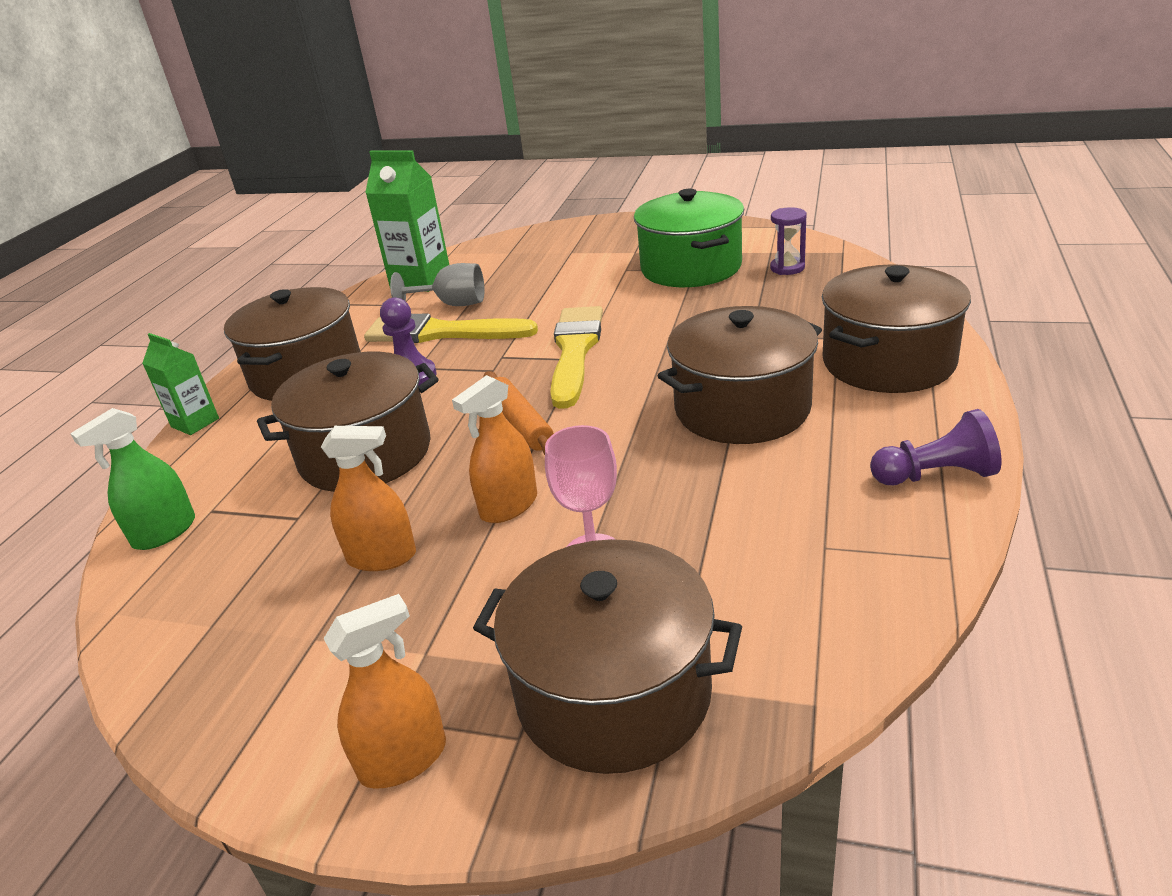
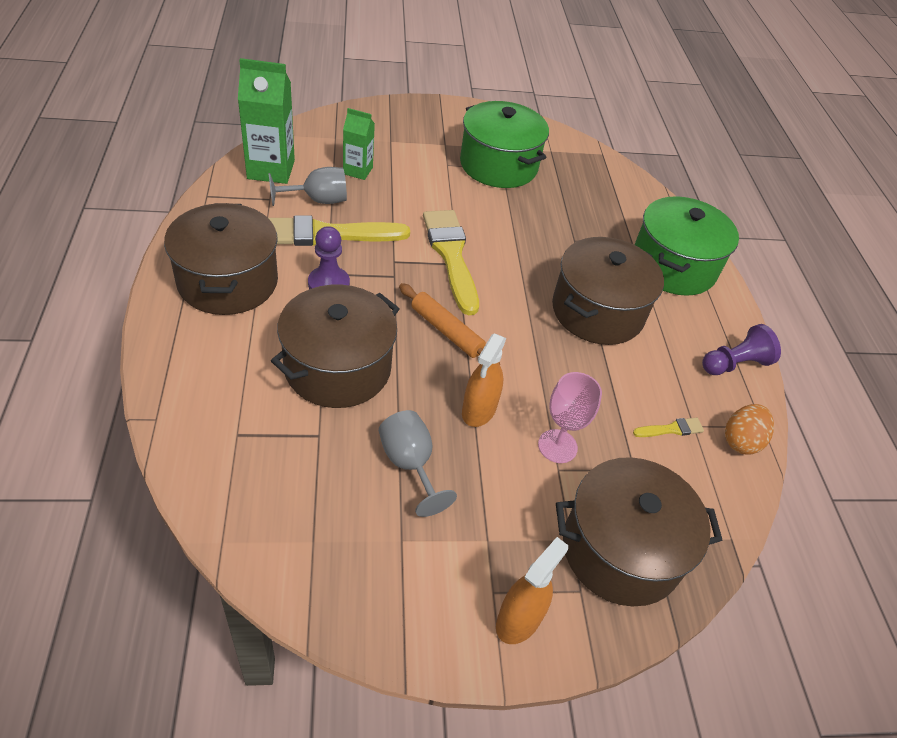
camera: 30 degrees left, 15 degrees up
green spray bottle [70,408,195,550] -> none
green carton [142,333,219,435] -> green carton moved to [343,108,375,180]
orange spray bottle [321,426,416,571] -> grey goblet [379,410,457,517]
purple hourglass [770,207,807,275] -> none
brown pot [822,264,971,393] -> green pot [634,196,739,296]
none -> yellow brush [633,418,704,437]
none -> orange egg [725,404,774,455]

